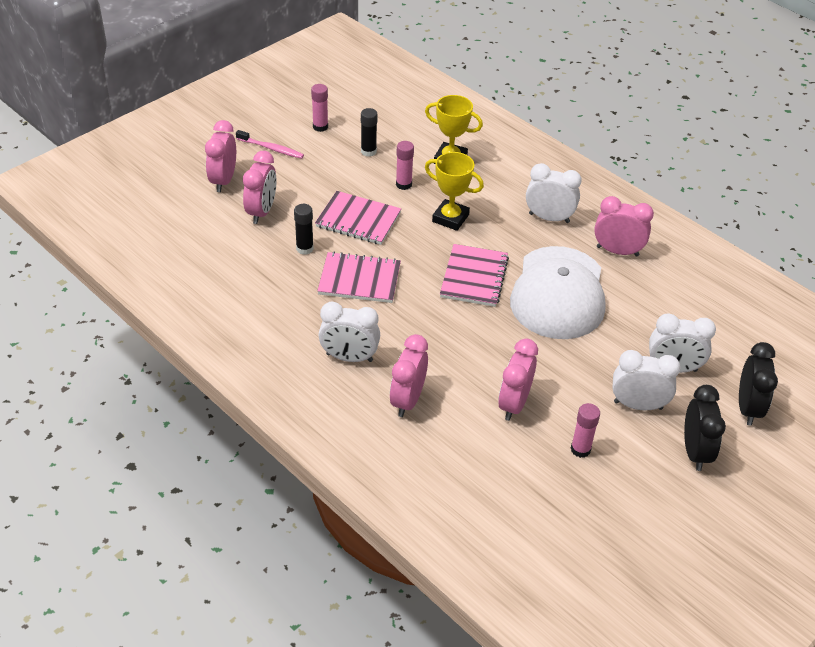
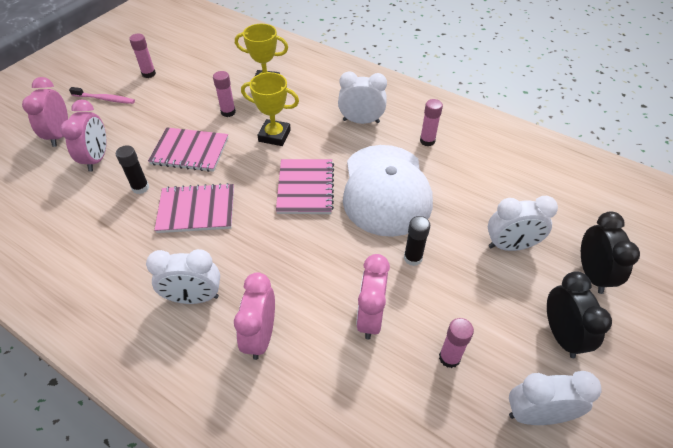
camera: 10 degrees left, 5 degrees up
black glue stick [361,108,378,157] -> black glue stick moved to [404,216,430,266]
pink clock [594,196,654,257] -> pink glue stick [420,99,443,146]
white clock [613,350,681,410] -> white clock moved to [509,371,602,425]

